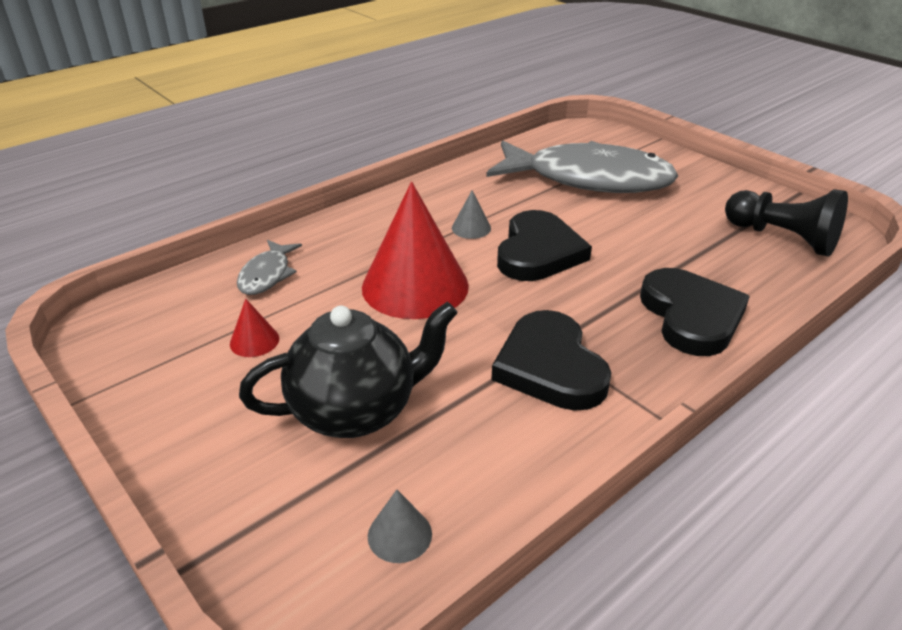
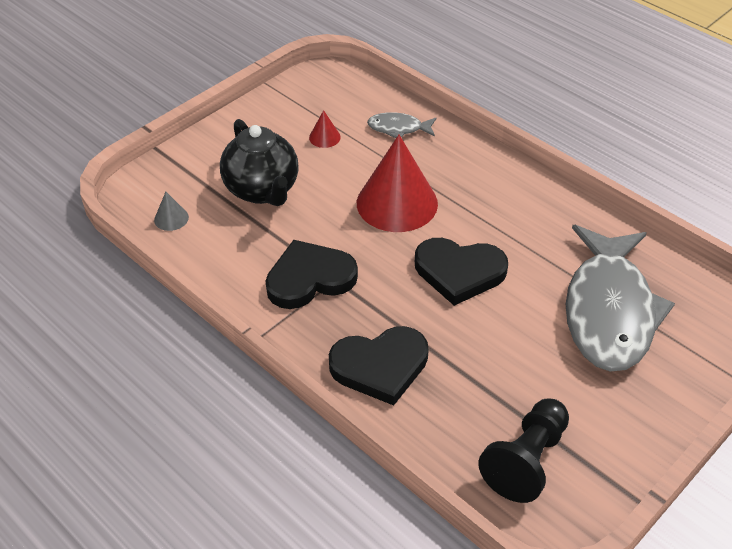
camera: 85 degrees right, 10 degrees up
grey cone [452,190,491,239] -> none

